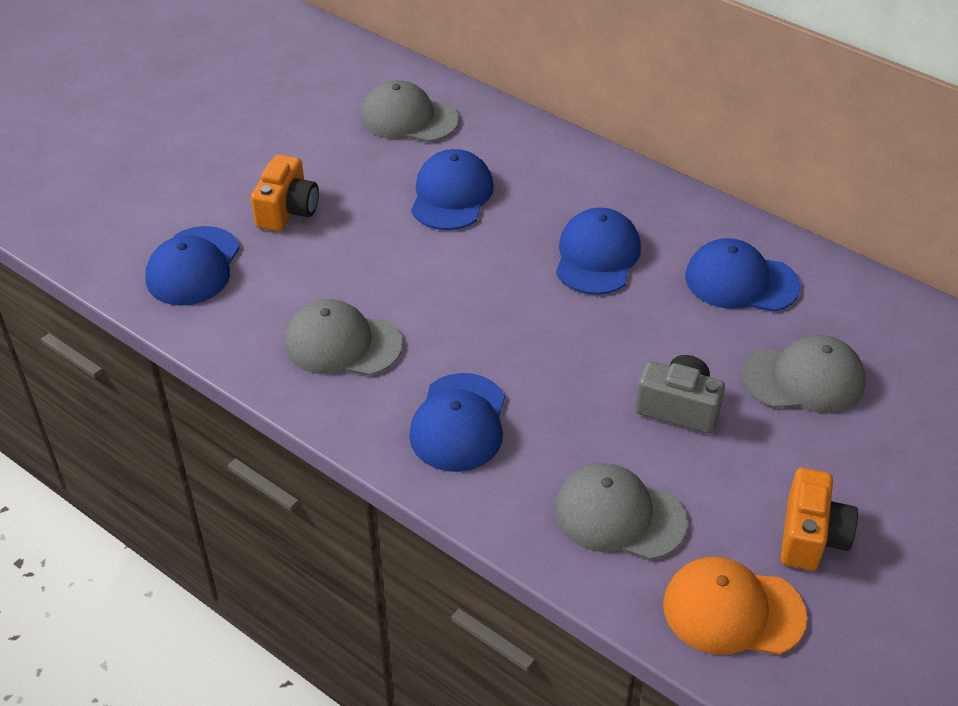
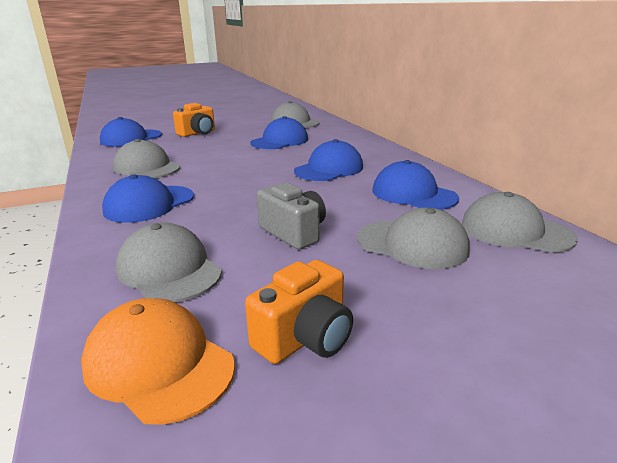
camera: 30 degrees right, 20 degrees down
none -> grey cap [462,192,578,253]

